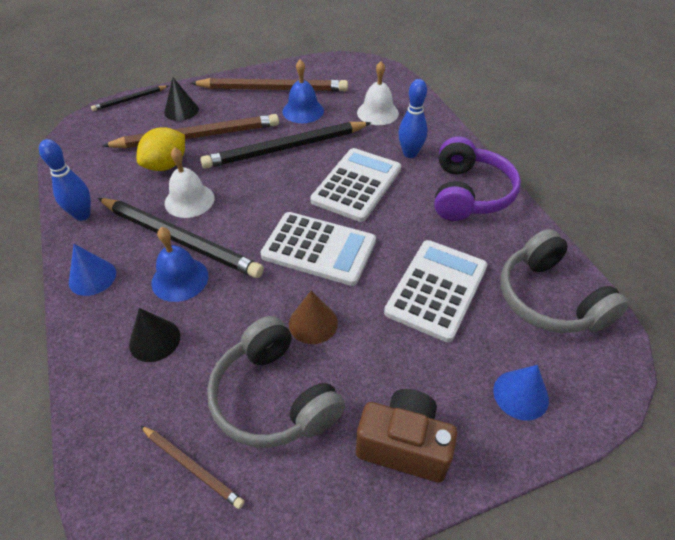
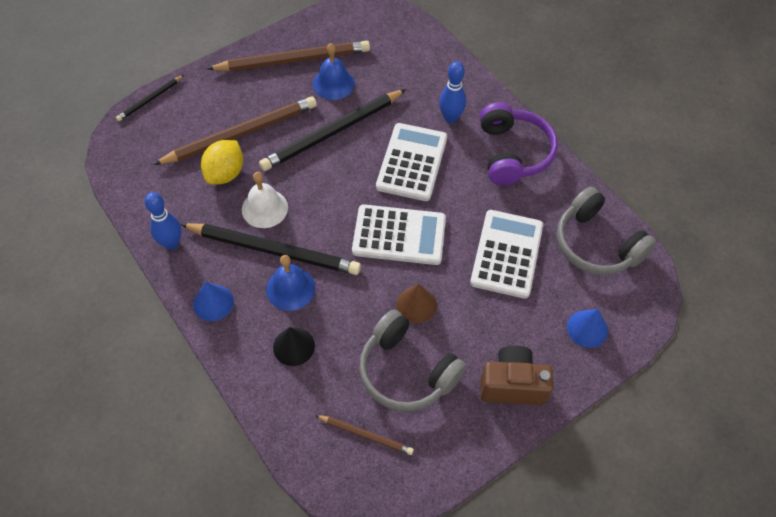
camera: 15 degrees left, 10 degrees up
black cone [164,78,199,121] -> none
white bell [357,61,399,125] -> none

